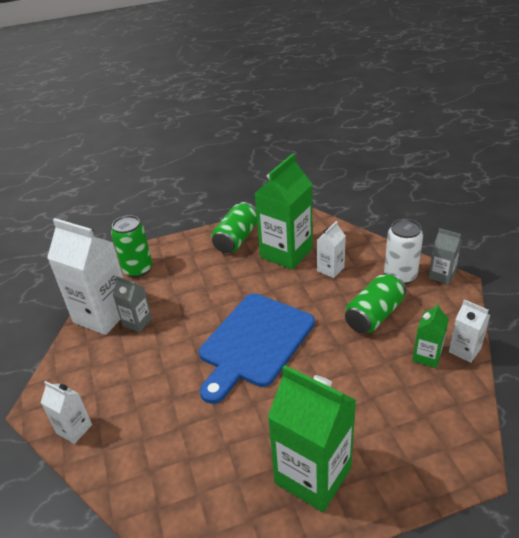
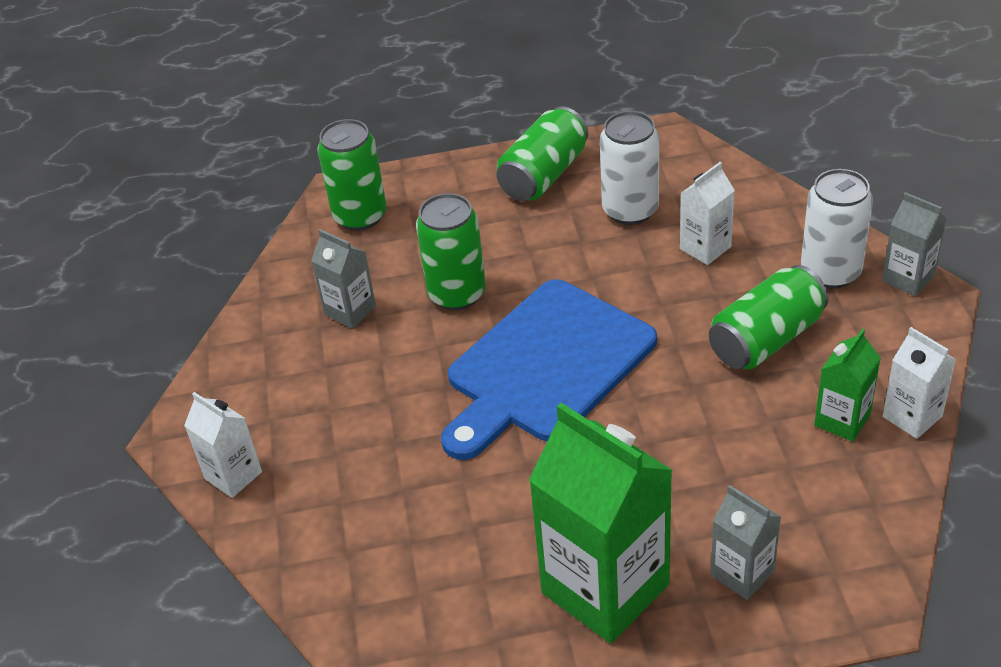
camera: 10 degrees right, 5 degrees up
white carton [47,218,123,335] -> none
green carton [255,153,313,270] -> white can [600,111,659,225]
none -> green can [416,193,486,310]
none -> grey carton [710,485,781,600]

